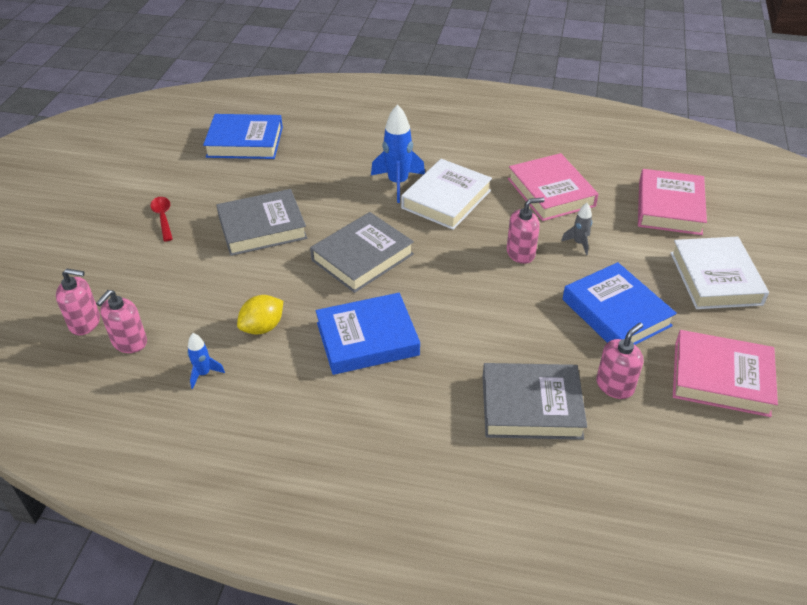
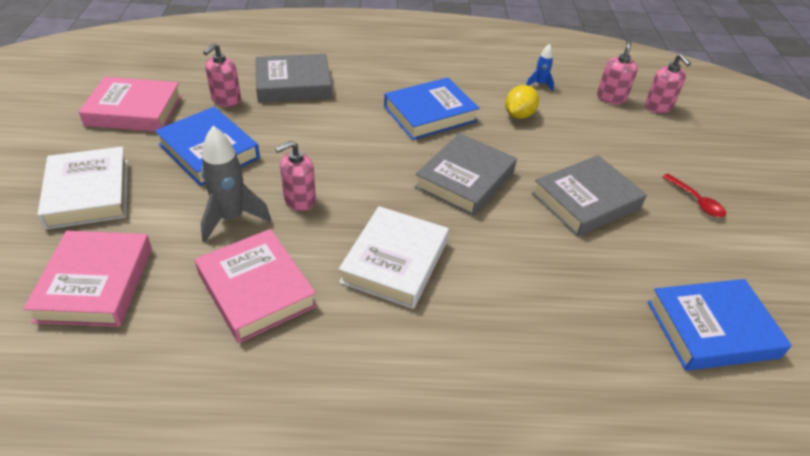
camera: 165 degrees right, 0 degrees up
pink soap dispenser [56,268,100,335] -> pink soap dispenser turned 105 degrees counterclockwise [645,54,691,113]
blue rocket [371,104,425,203] -> none
grey rocket [561,203,592,255] -> grey rocket [201,126,271,242], size x1.89

